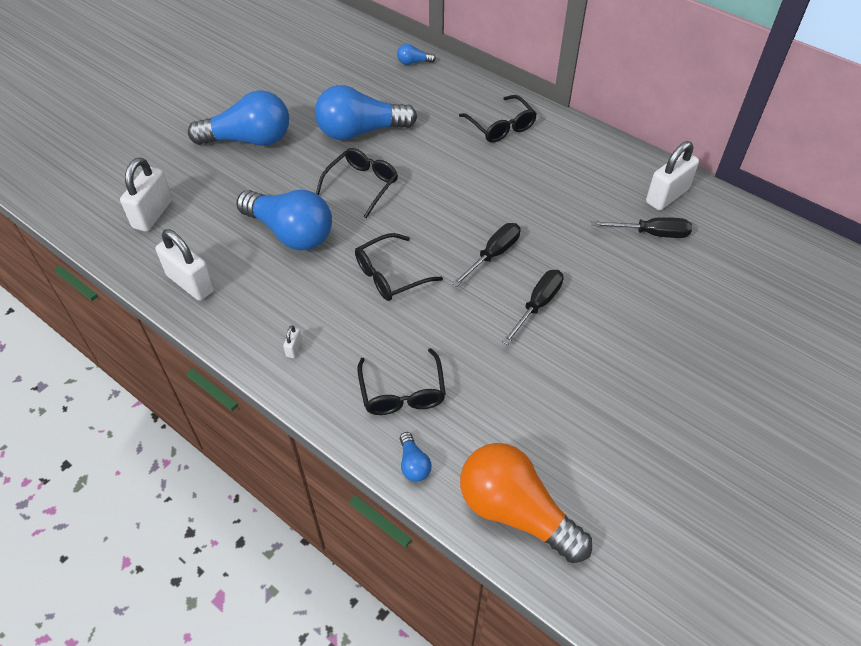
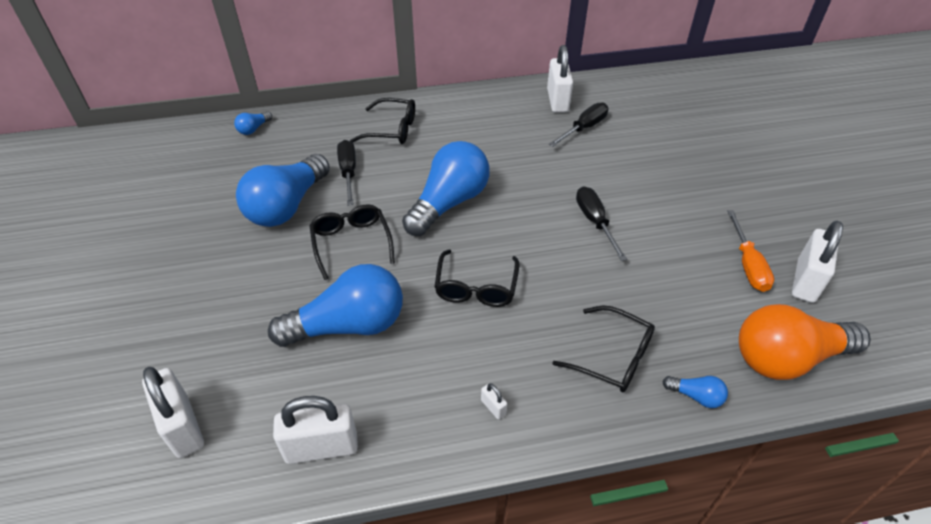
camera: 50 degrees left, 5 degrees down
blue light bulb [188,90,289,146] -> blue light bulb moved to [402,141,489,236]
black screwdriver [452,223,520,287] -> black screwdriver moved to [337,140,356,206]
none -> orange screwdriver [728,210,774,292]
none -> white padlock [792,221,843,303]

